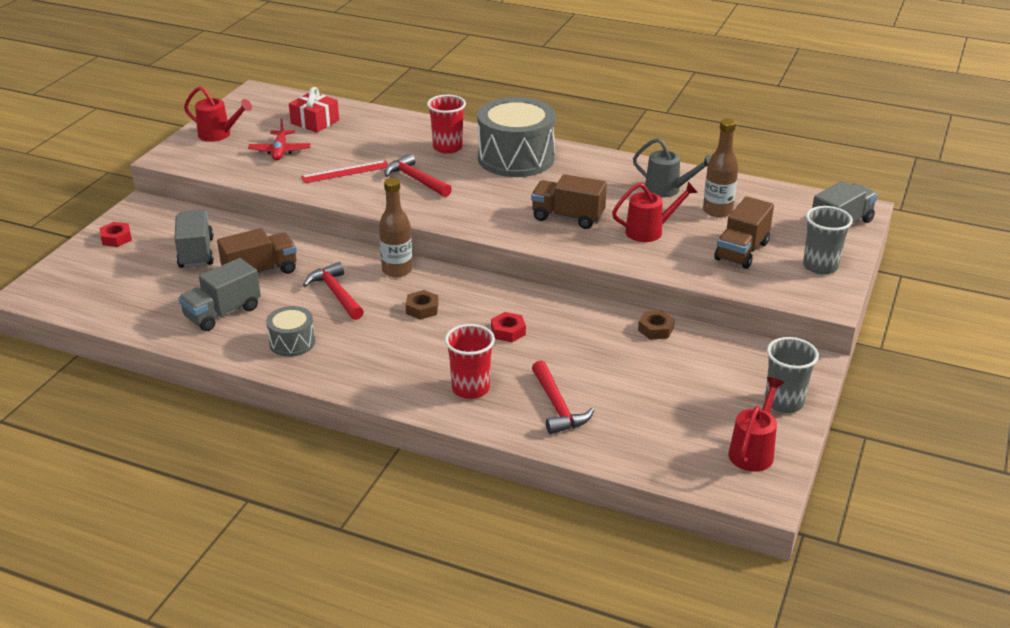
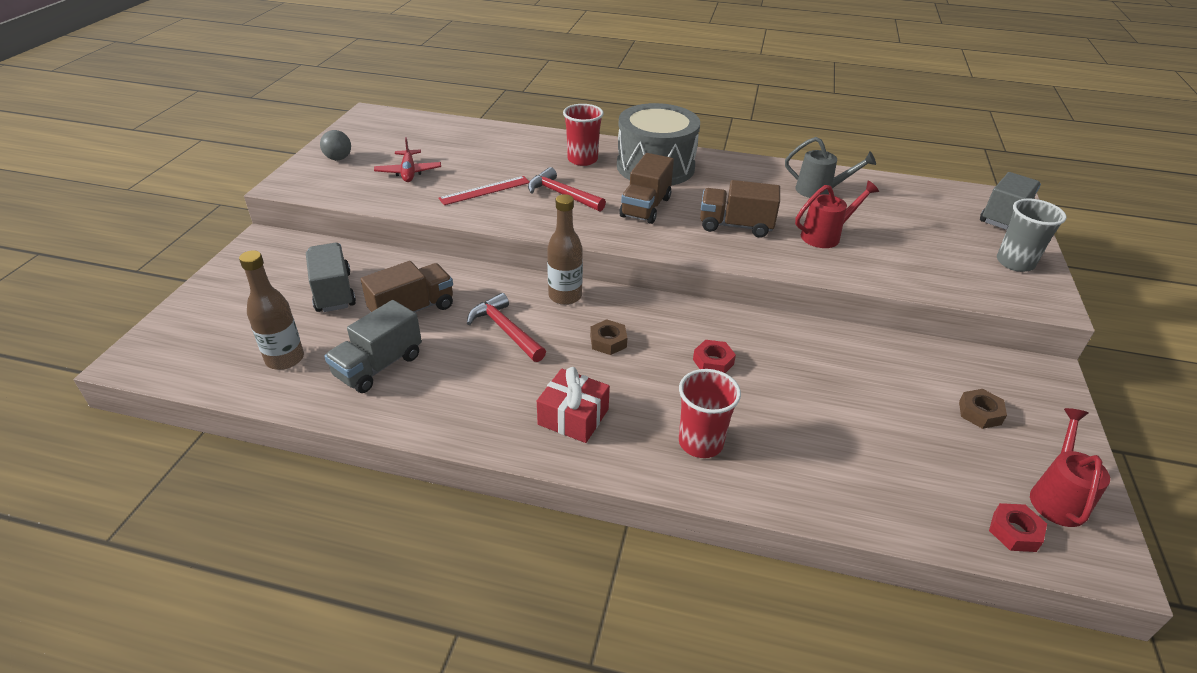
camera: 10 degrees left, 5 degrees up
red nut [100,222,132,247] -> red nut moved to [989,503,1047,552]
red watering can [184,86,252,142] -> grey ball [320,130,351,160]
grey drum [266,306,315,357] -> none
red gift [289,87,339,133] -> red gift moved to [537,367,610,443]
red hammer [532,360,594,434] -> none
brown nut [638,311,675,340] -> brown nut moved to [959,389,1007,429]
brown bottle [703,119,738,217] -> brown bottle moved to [239,250,304,370]
brown truck [714,196,774,269] -> brown truck moved to [619,153,674,224]
grey cup [765,337,819,413] -> none

